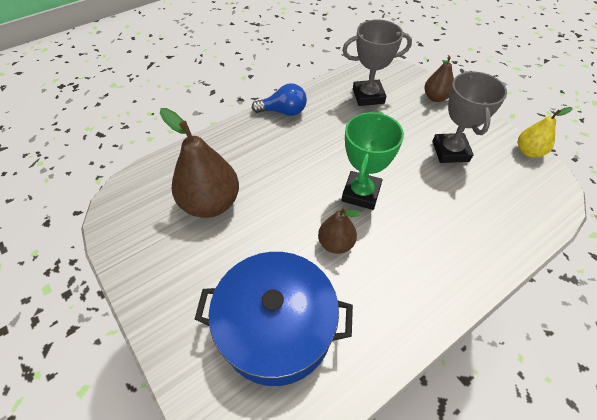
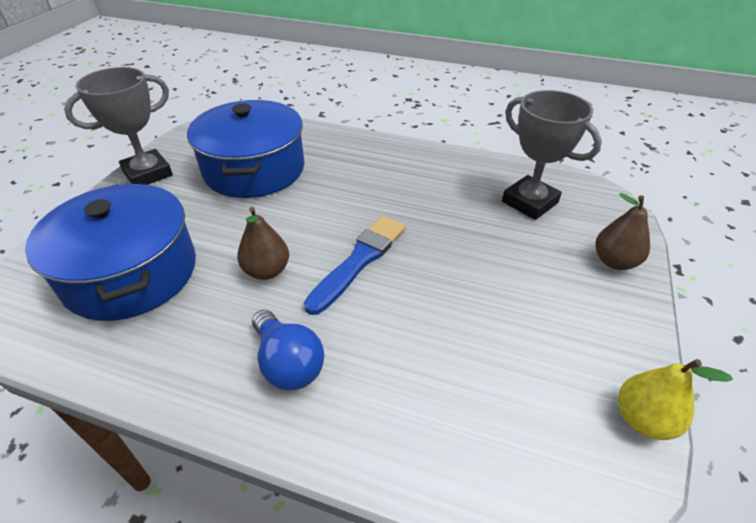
camera: 55 degrees right, 10 degrees down
brown pear [160,108,239,218] -> blue pot [187,100,305,198]
blue light bulb [252,83,307,116] -> blue light bulb moved to [252,310,324,390]
green trophy [341,112,404,210] -> blue brush [304,216,406,315]
grey trophy [433,71,507,163] -> grey trophy moved to [64,67,173,185]

